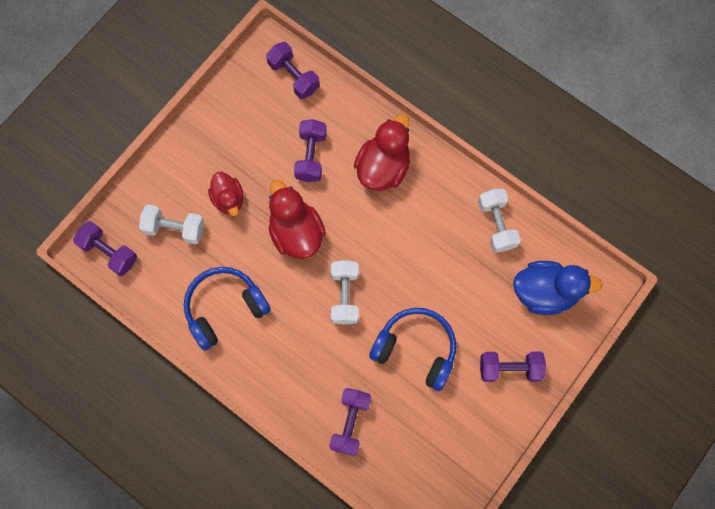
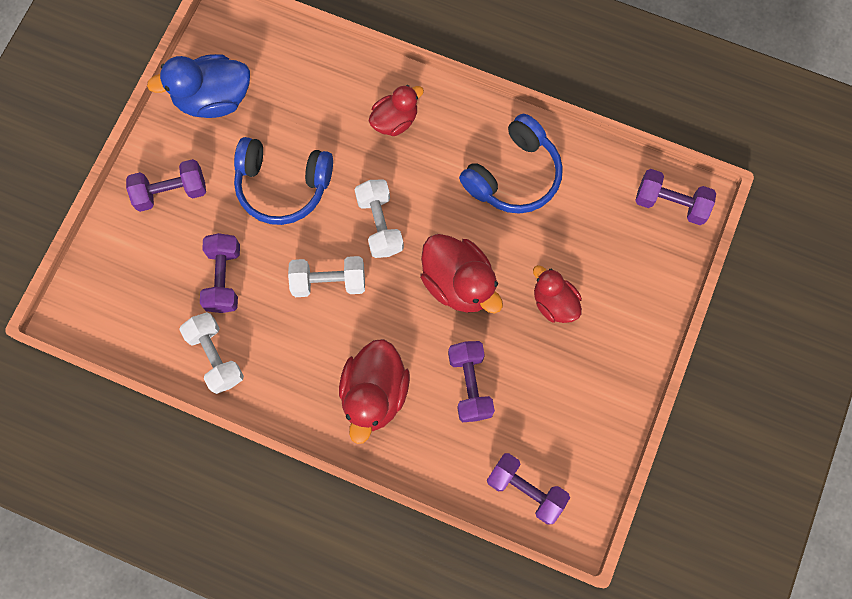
camera: 165 degrees right, 0 degrees up
white dumbbell [139,205,204,244] -> white dumbbell moved to [288,256,365,297]
purple dumbbell [329,388,371,456] -> purple dumbbell moved to [200,233,240,313]
blue duck [513,261,603,315] -> blue duck moved to [147,54,250,118]
none -> red duck [369,85,424,136]

